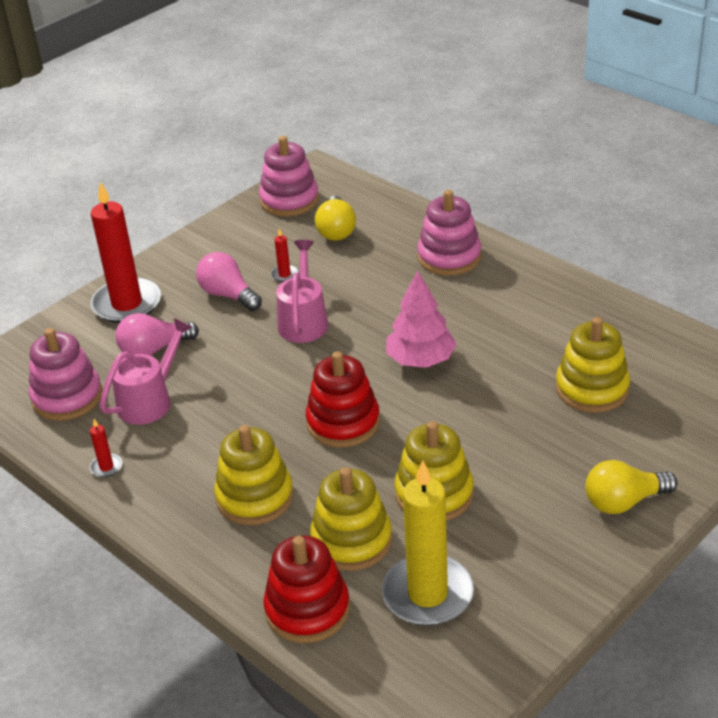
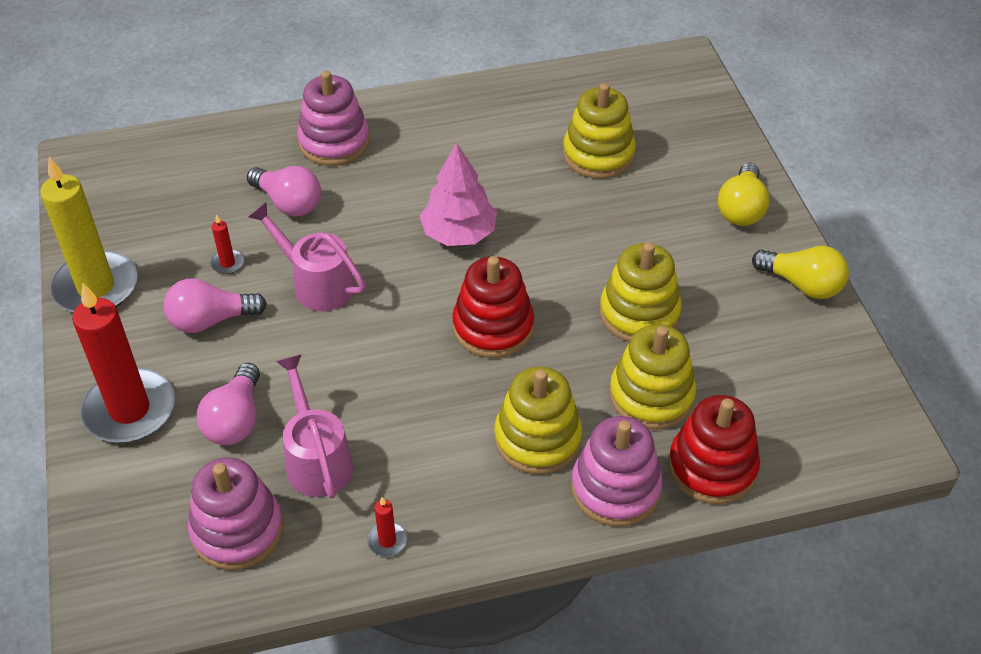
camera: 60 degrees left, 10 degrees up
pink stacking toy [259,136,319,217] -> pink stacking toy moved to [571,416,663,526]
yellow light bulb [315,196,356,241] -> yellow light bulb moved to [752,246,849,299]
yellow candle [382,460,474,626] -> yellow candle moved to [40,157,138,312]
none -> pink light bulb [247,166,321,216]

